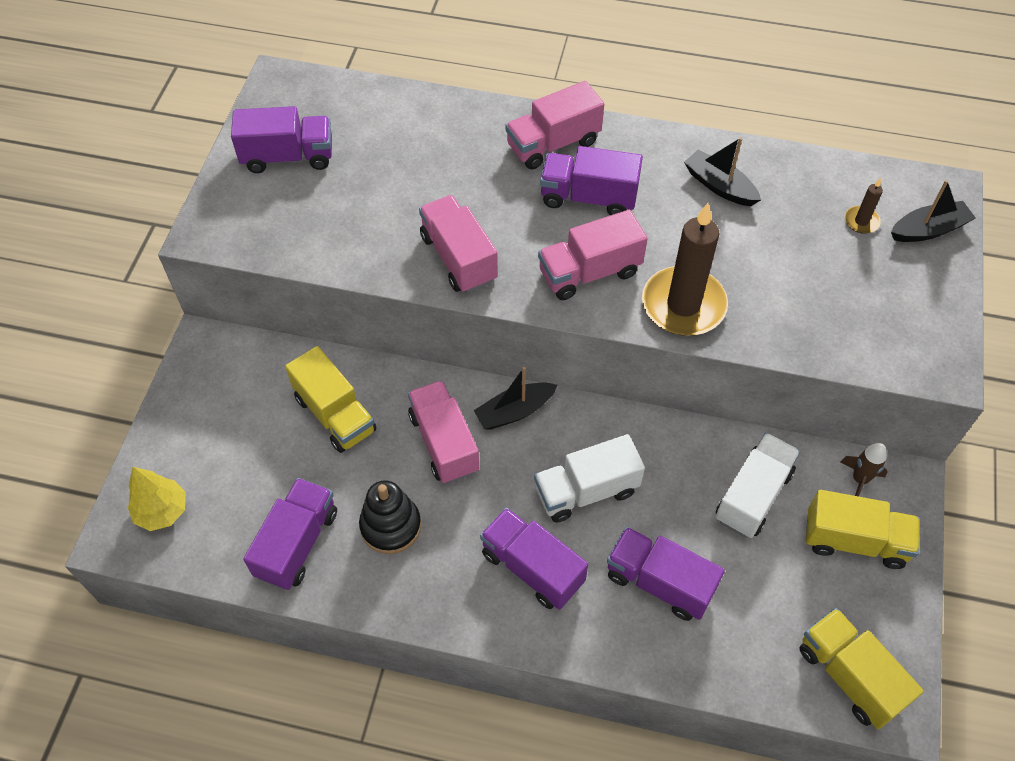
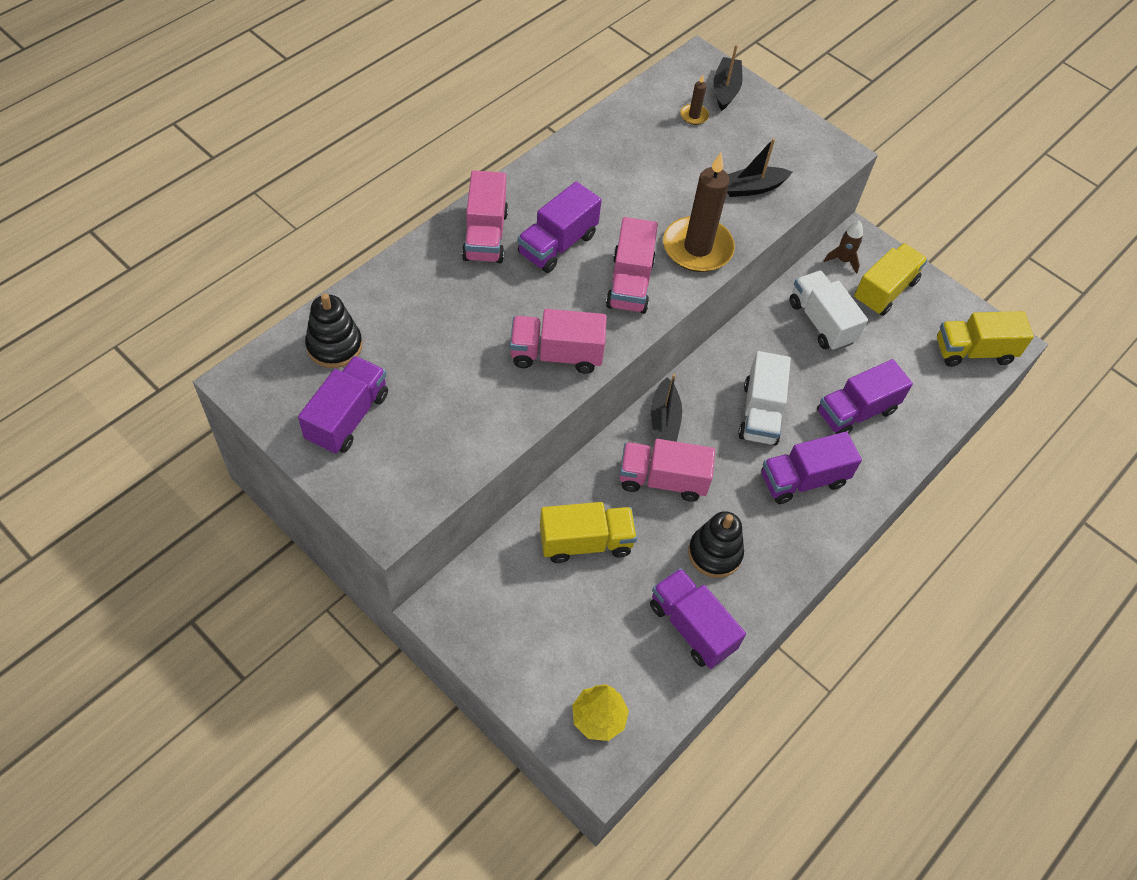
camera: 65 degrees left, 0 degrees up
black boat [684,137,761,206] -> black boat moved to [727,138,792,197]
none -> black stacking toy [305,293,362,368]

